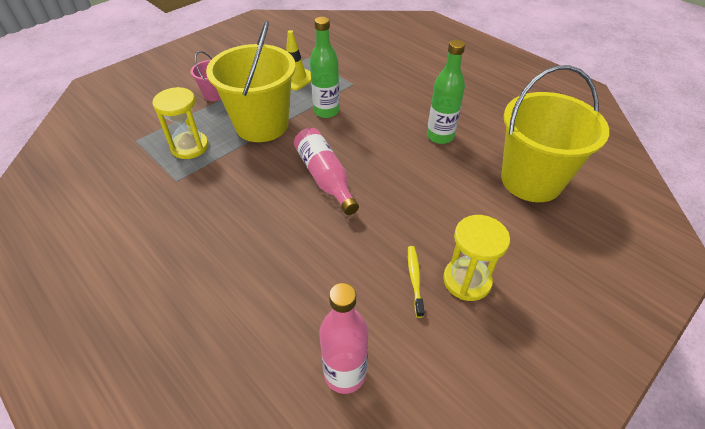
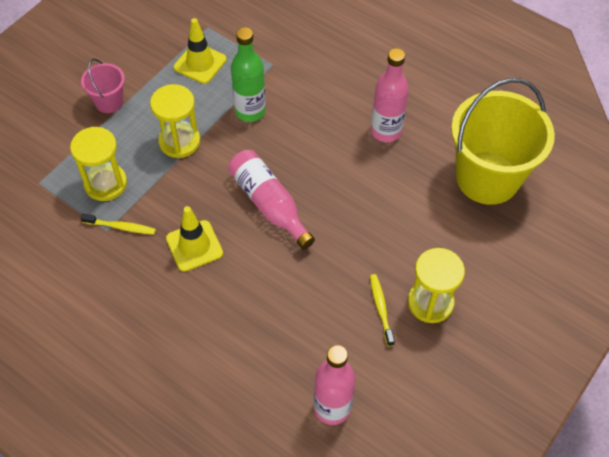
camera: 10 degrees left, 10 degrees up
yellow bucket [206,20,296,142] -> yellow hourglass [150,84,200,158]
green bottle [427,40,465,144] -> pink bottle [371,48,409,142]
none -> yellow toothbrush [81,214,156,235]
none -> yellow traffic cone [166,206,223,272]

